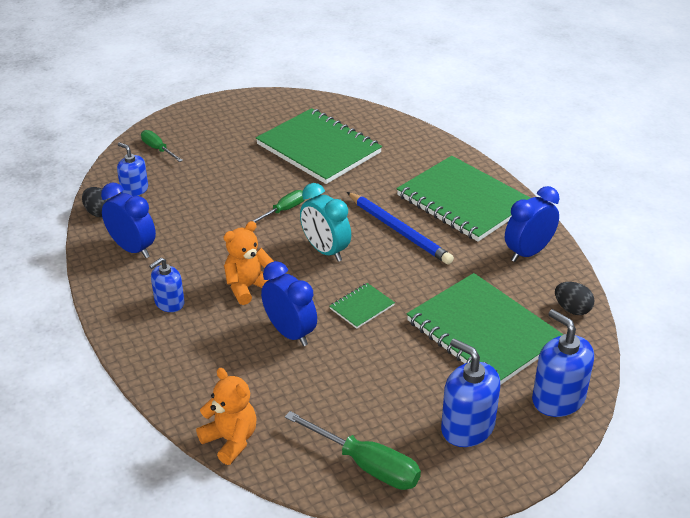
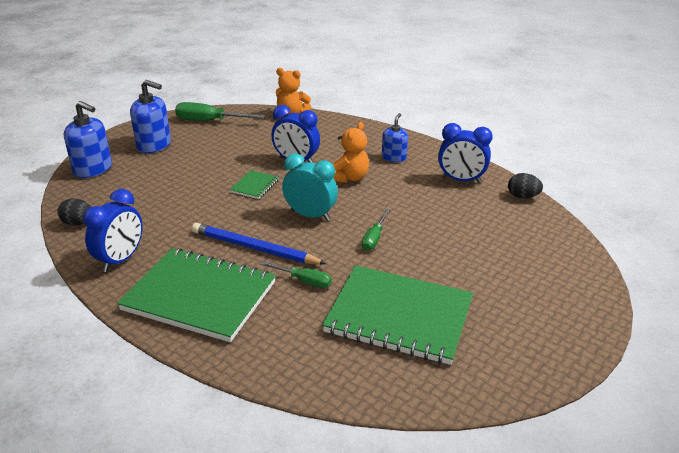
camera: 155 degrees right, 5 degrees down
blue soap dispenser [117,142,148,196] -> none
green screwdriver [141,130,183,162] -> green screwdriver moved to [260,261,332,288]
green notebook [407,273,564,385] -> none

